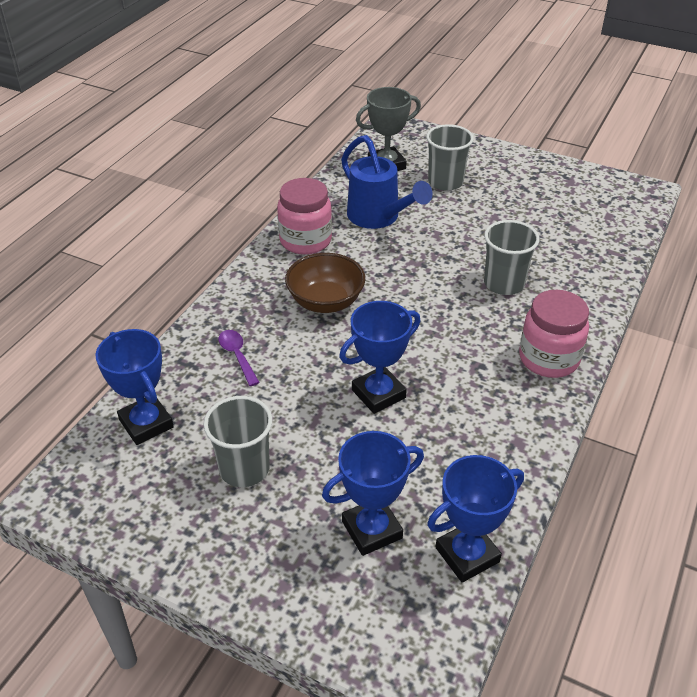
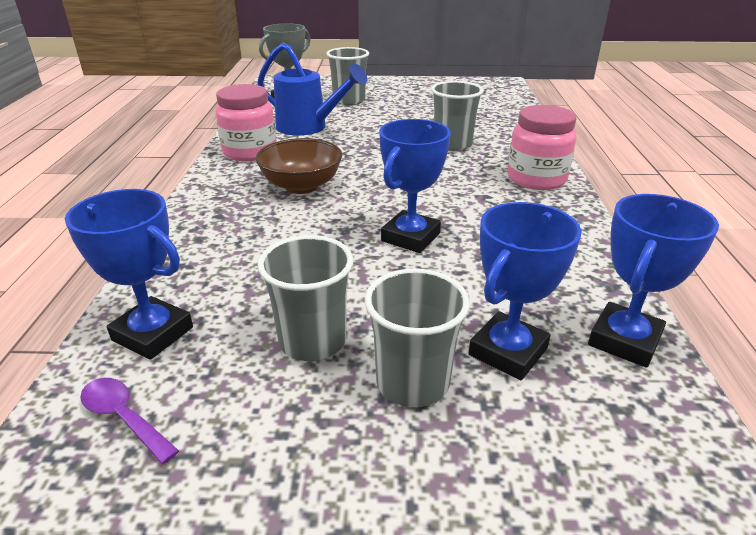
camera: 25 degrees left, 10 degrees down
purple spoon [219,330,260,386] -> purple spoon moved to [80,378,179,464]
none -> grey cup [365,268,470,407]

